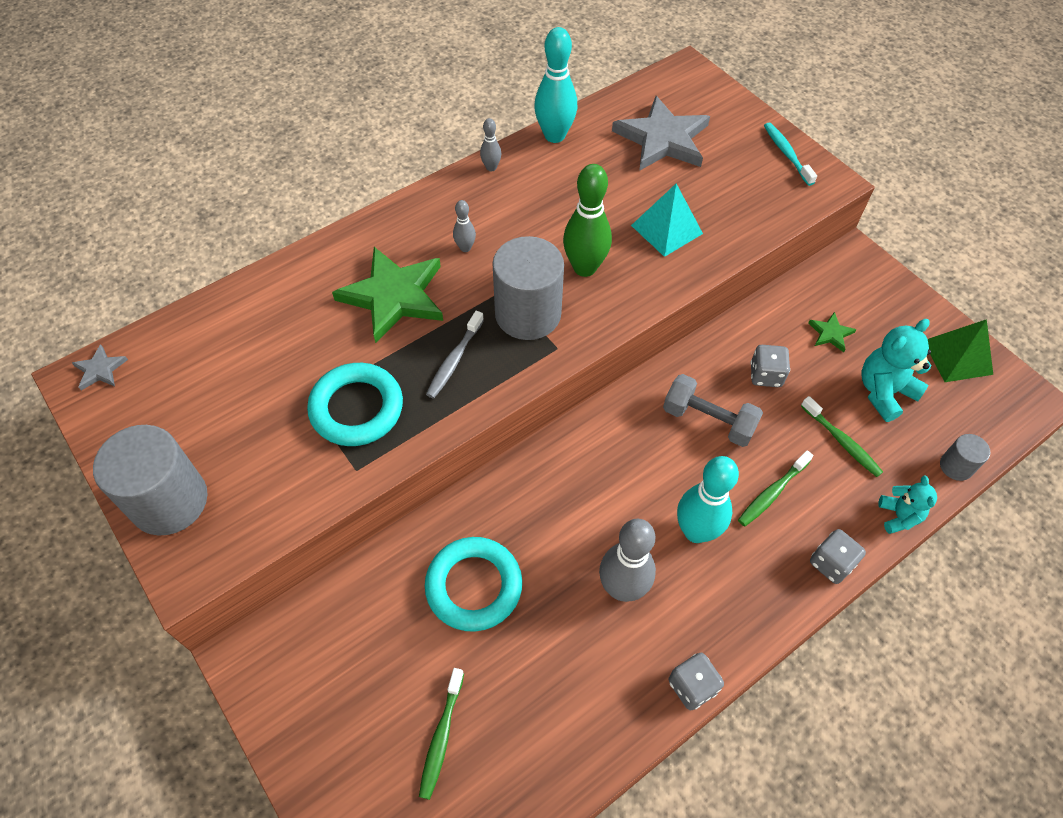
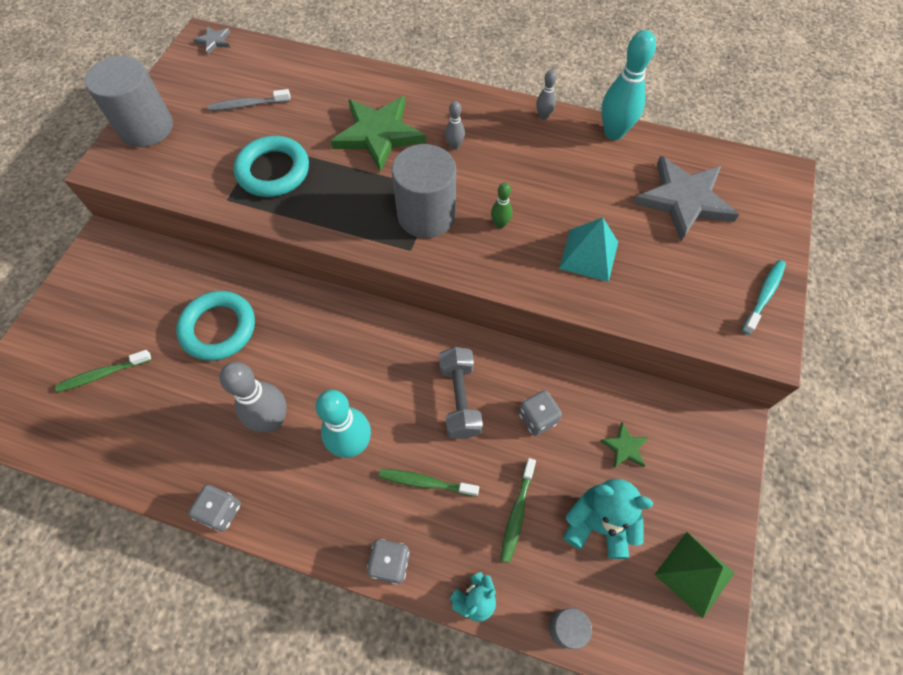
camera: 55 degrees right, 5 degrees up
grey toothbrush [426,311,484,399] -> grey toothbrush moved to [208,89,291,111]
green bowling pin [563,164,612,277] -> green bowling pin [491,182,512,229], size x0.49

